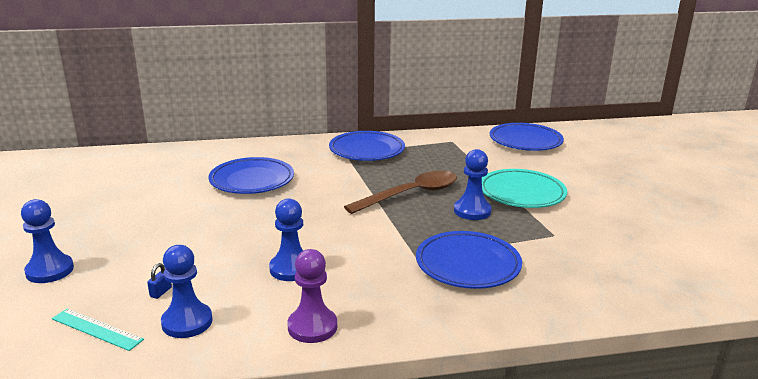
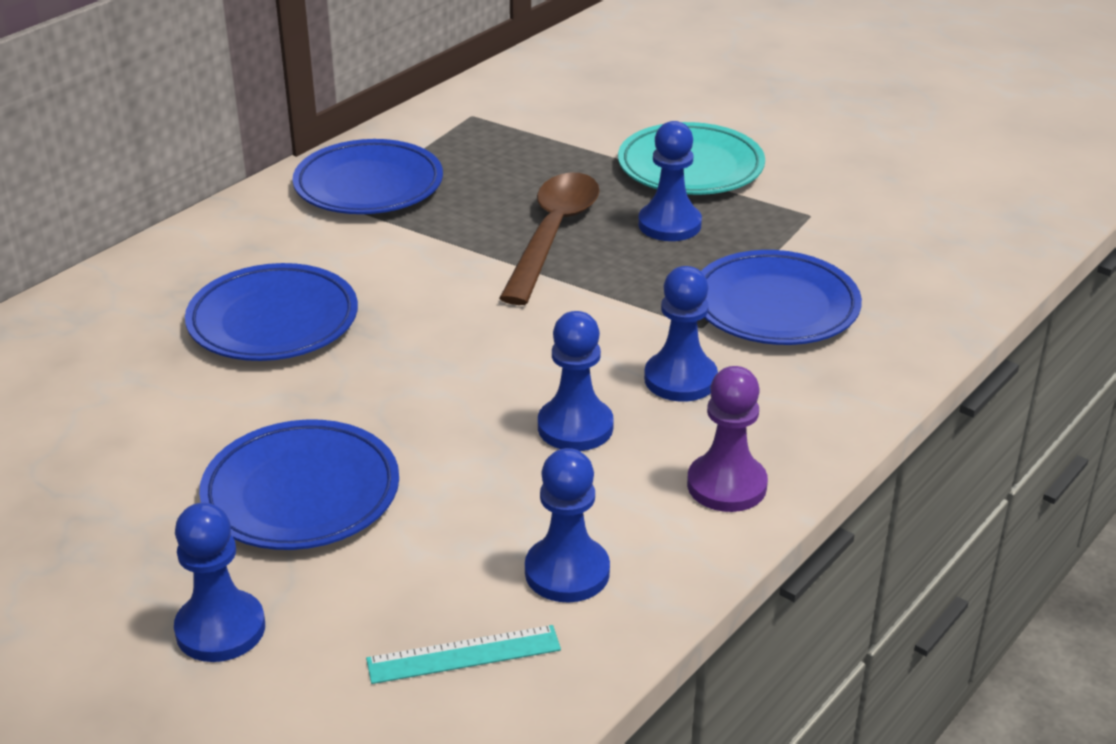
camera: 40 degrees left, 10 degrees up
blue padlock [147,263,172,299] -> none
blue plate [490,123,564,151] -> blue plate moved to [199,419,399,550]
none -> blue pawn [644,266,718,402]

